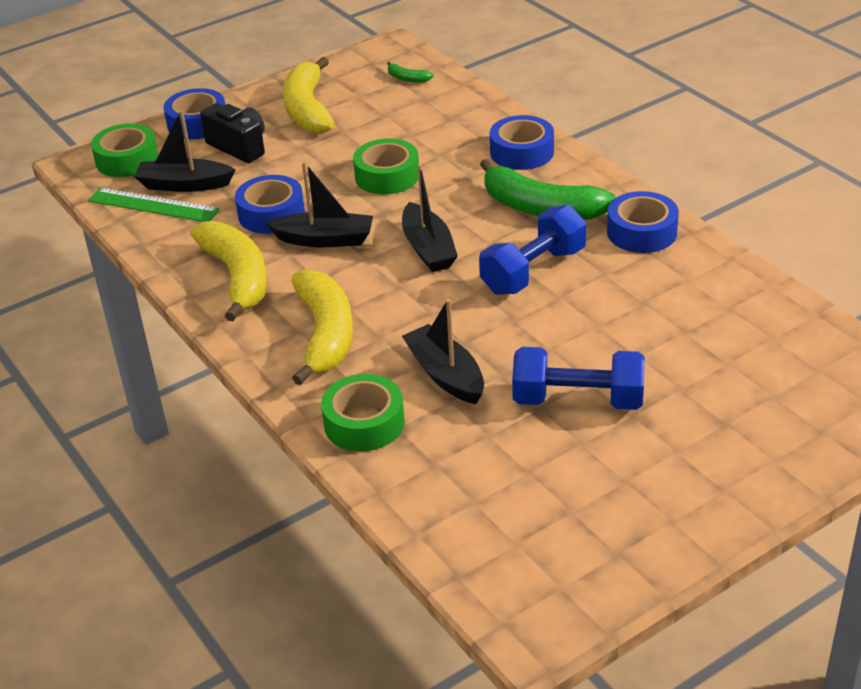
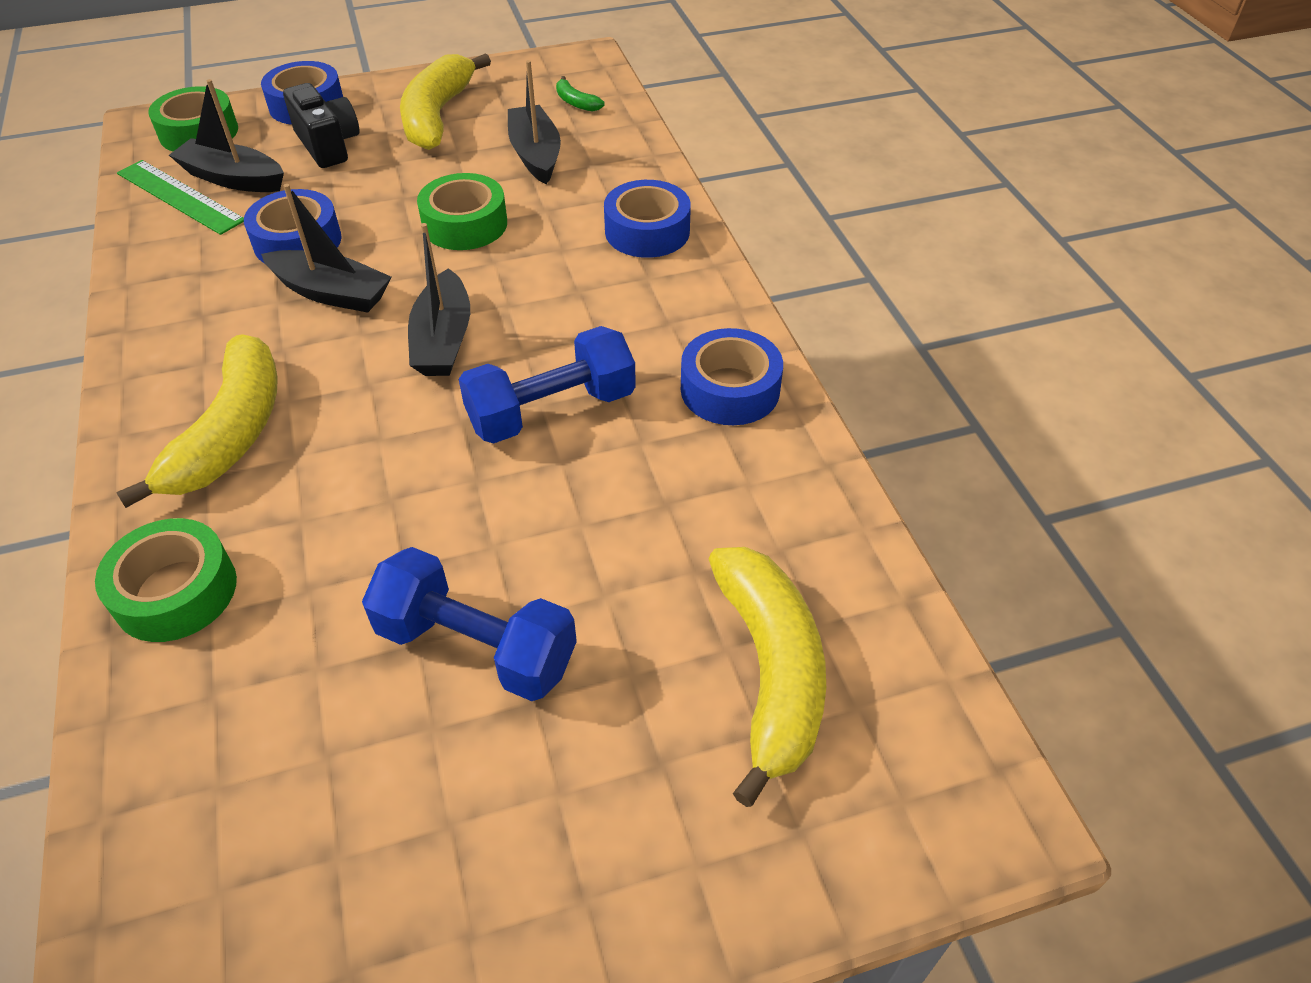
camera: 15 degrees right, 10 degrees up
yellow banana [190,221,267,322] -> yellow banana moved to [709,547,826,807]
black boat [402,299,484,404] -> black boat moved to [508,60,561,184]
green banana [480,159,616,220] -> none

